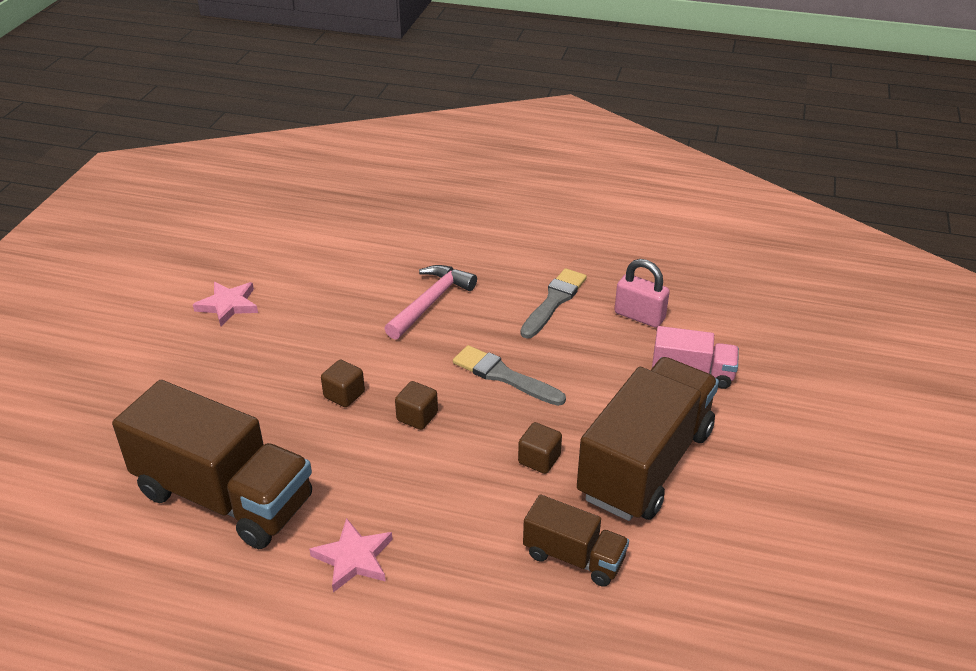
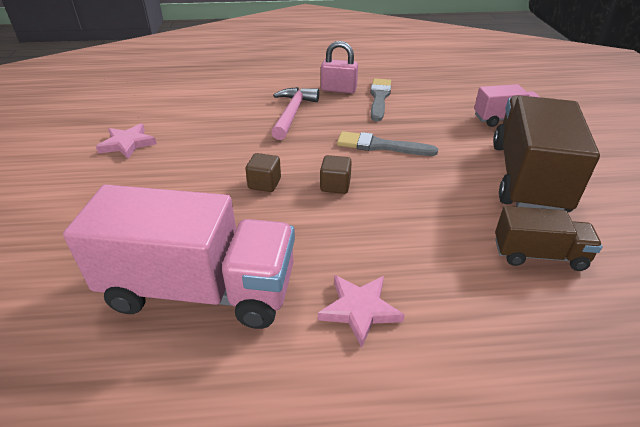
camera: 20 degrees left, 0 degrees up
brown truck [112,380,312,549] -> pink truck [63,185,295,329]
brown cube [518,422,562,474] -> none
pink padlock [614,259,670,328] -> pink padlock moved to [321,41,358,93]

